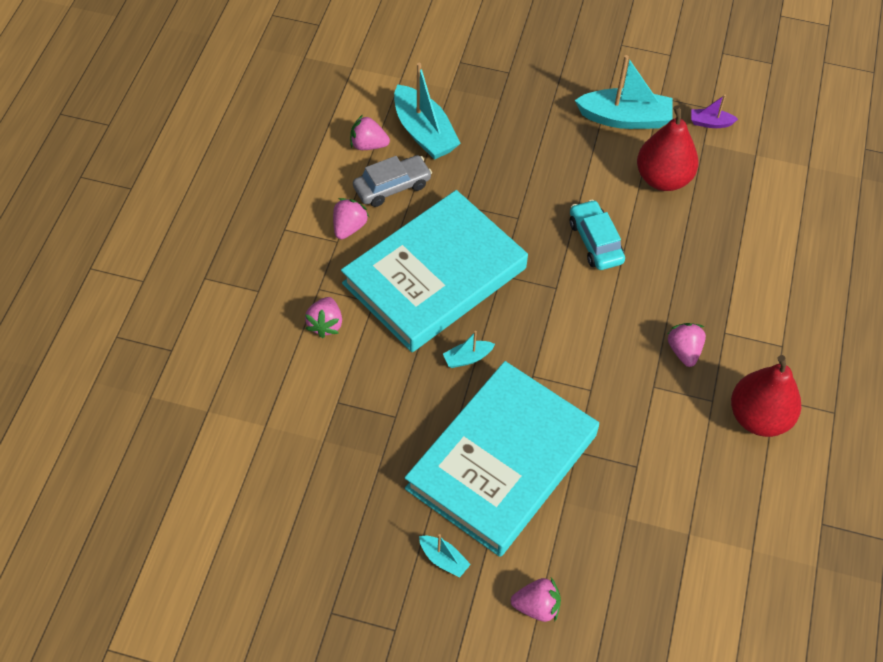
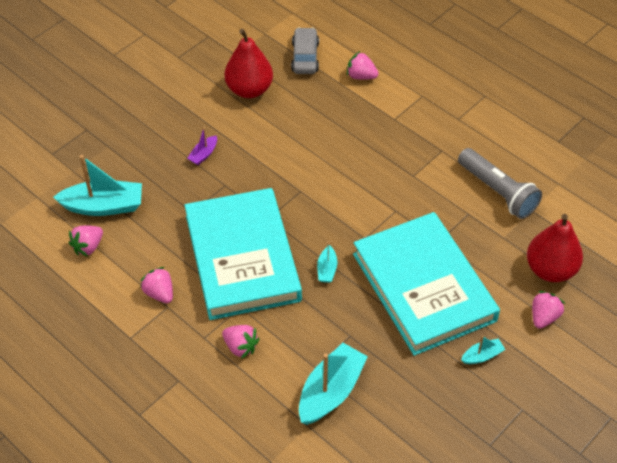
camera: 60 degrees left, 5 degrees down
grey car [353,155,432,207] -> grey car moved to [291,27,319,74]
turquoise car [570,200,625,270] -> none
turquoise boat [575,55,673,129] -> turquoise boat moved to [299,343,368,425]
pink strawberry [668,323,706,367] -> pink strawberry moved to [347,51,379,80]
purple boat [691,95,738,128] -> purple boat moved to [187,127,217,165]
red pear [731,355,801,437] -> red pear moved to [527,214,583,282]
none -> grey flashlight [458,148,542,219]

